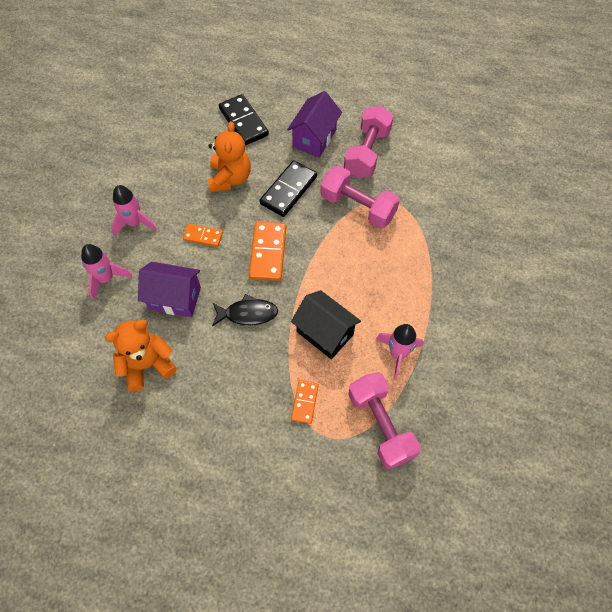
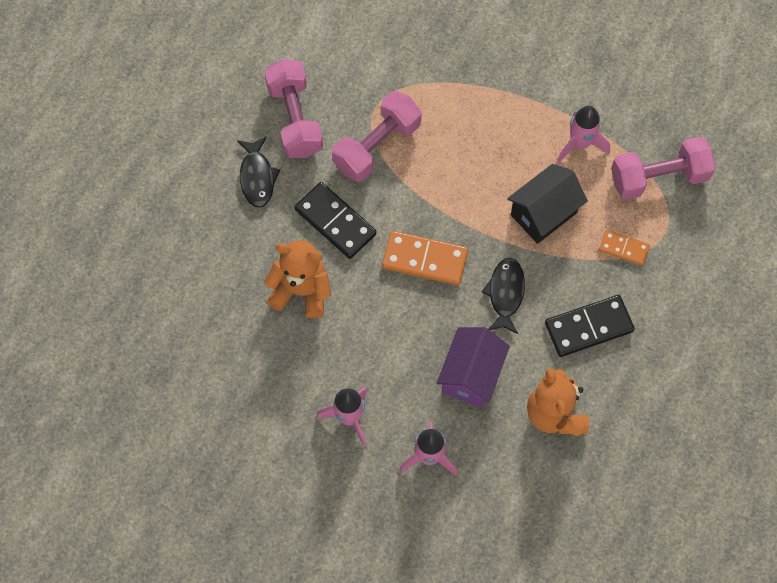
camera: 80 degrees left, 5 degrees up
orange domino [183,224,223,247] -> none
black domino [219,94,269,146] -> black domino moved to [545,295,635,357]
purple house [287,91,342,157] -> black fish [237,137,280,207]
pink dumbbell [344,106,394,178] -> pink dumbbell turned 45 degrees clockwise [264,59,323,158]

